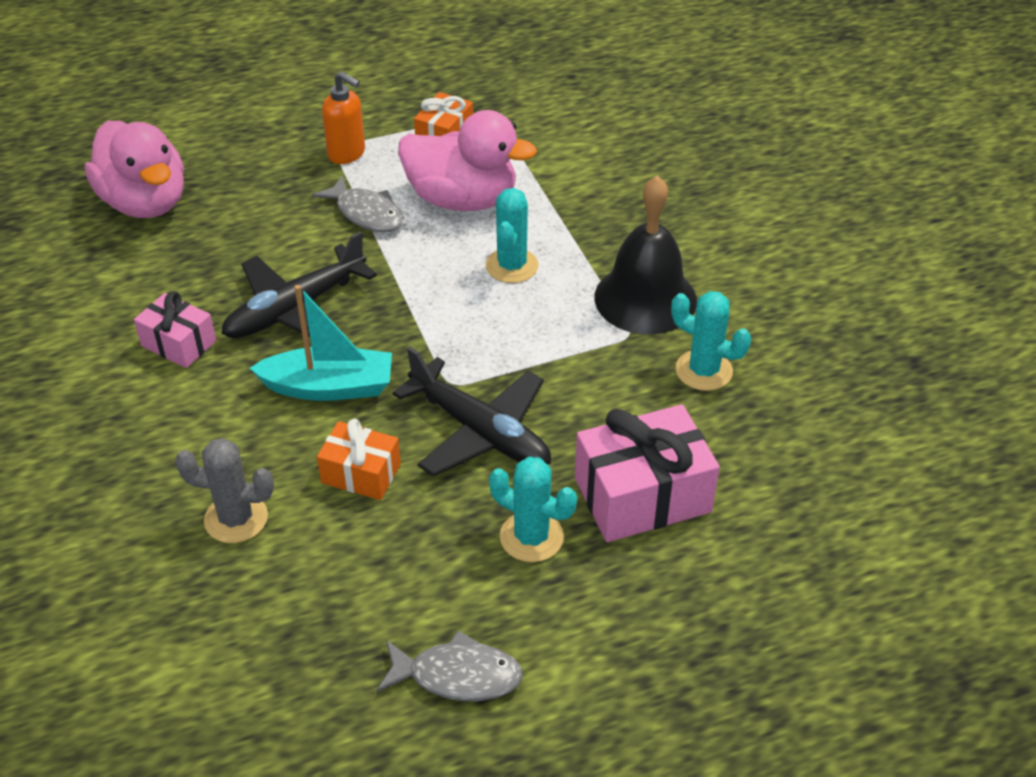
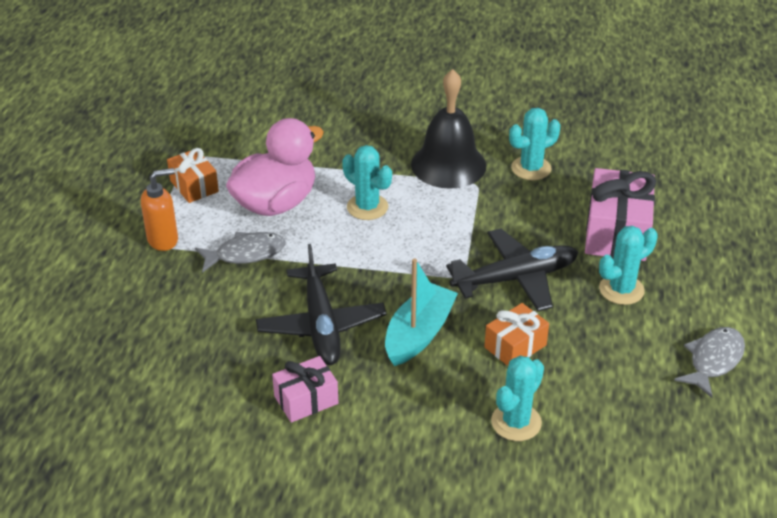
camera: 60 degrees left, 5 degrees down
pink duck [85,121,184,218] -> none
grey cactus [175,438,274,543] -> turquoise cactus [491,356,544,441]

